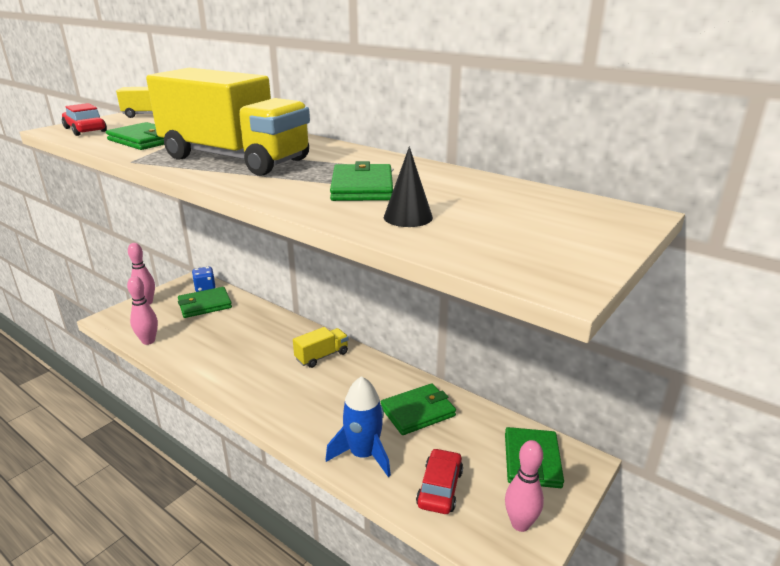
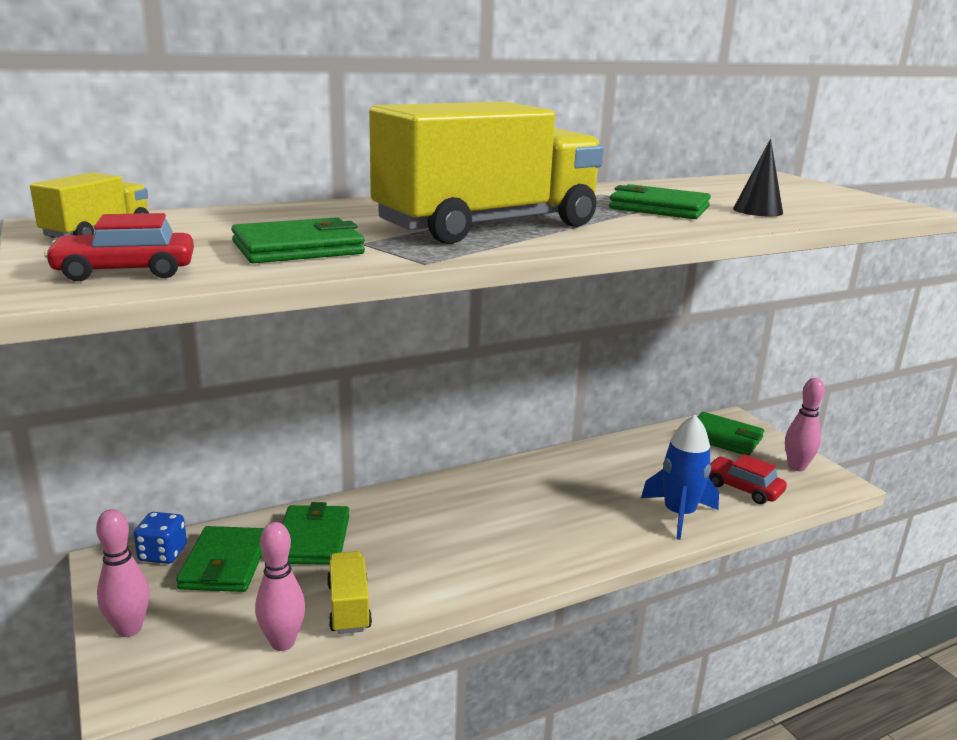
camera: 65 degrees left, 5 degrees down
yellow truck [293,327,348,368] -> yellow truck moved to [327,551,372,634]
green wallet [381,383,456,435] -> green wallet moved to [282,502,350,565]

